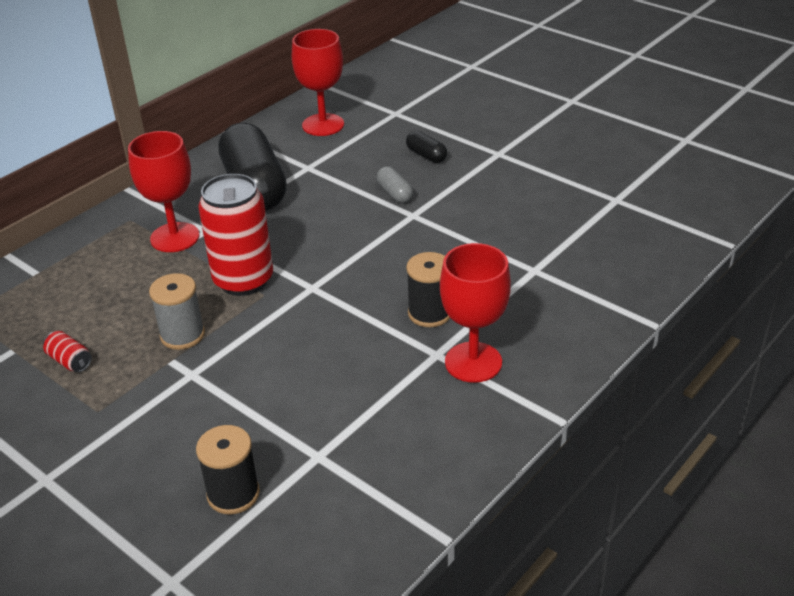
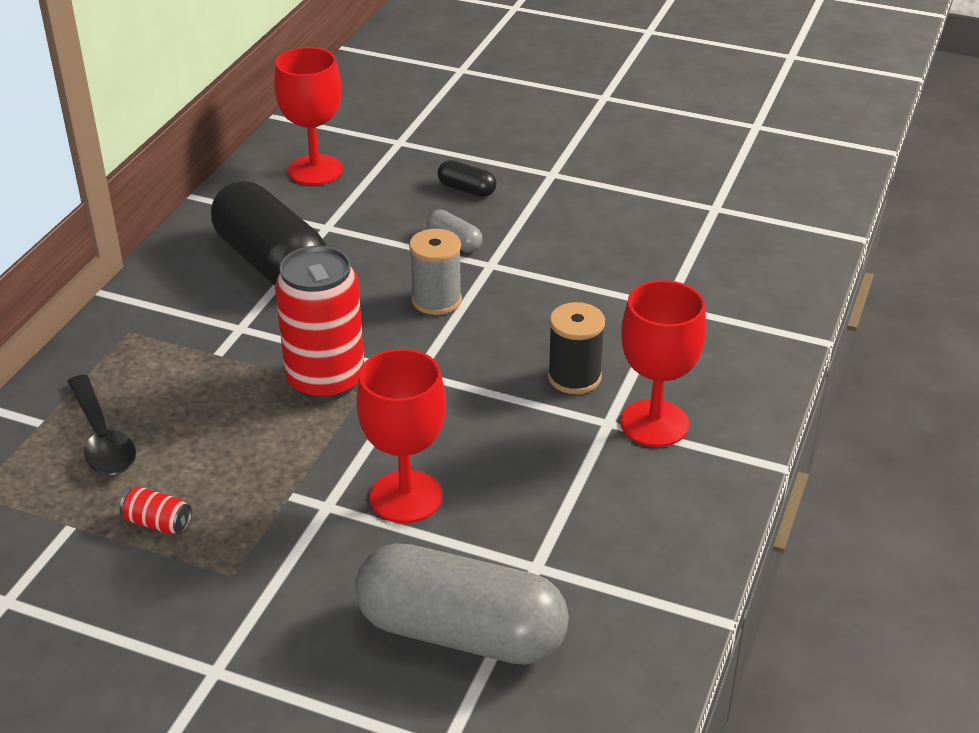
camera: 20 degrees left, 0 degrees up
red goblet [128,131,199,252] -> red goblet moved to [356,349,446,523]
grey spool [149,273,205,350] -> grey spool moved to [409,229,462,315]
black spool [196,425,260,515] -> grey capsule [355,543,569,665]
none -> black spoon [67,374,136,475]

